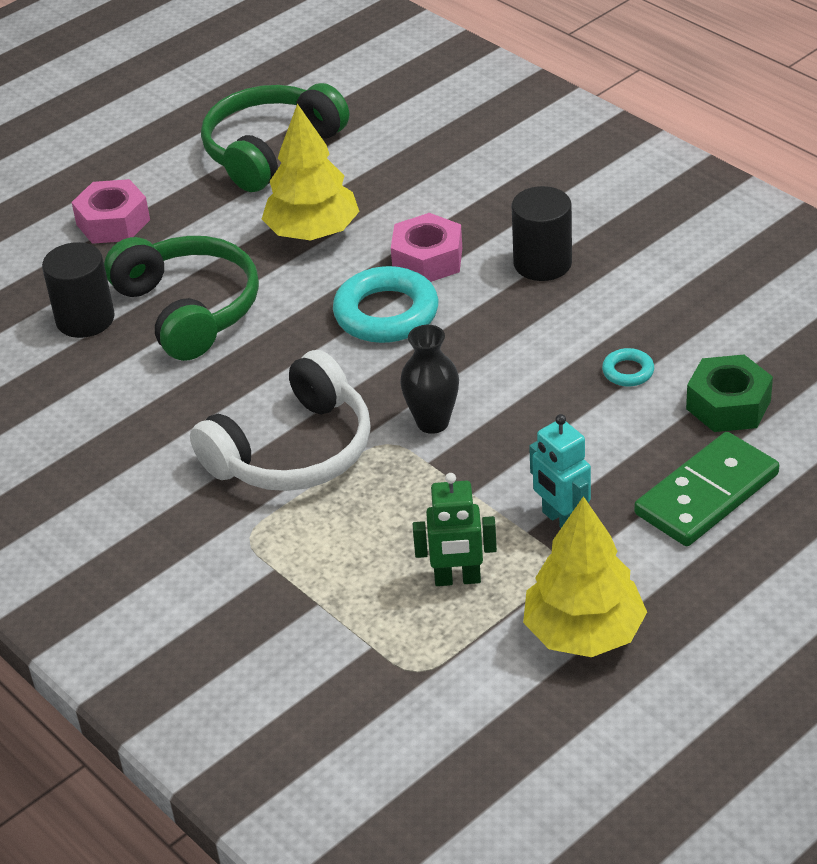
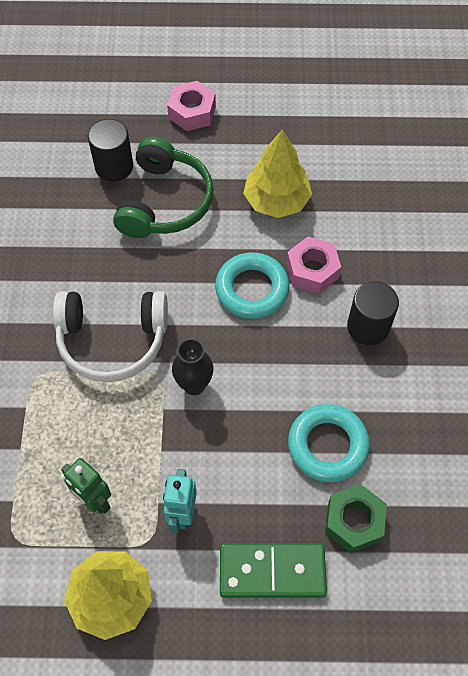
camera: 40 degrees right, 20 degrees up
green headphones [201,83,349,192] -> none
turquoise ring [602,348,654,387] -> turquoise ring [288,404,370,482], size x2.13

